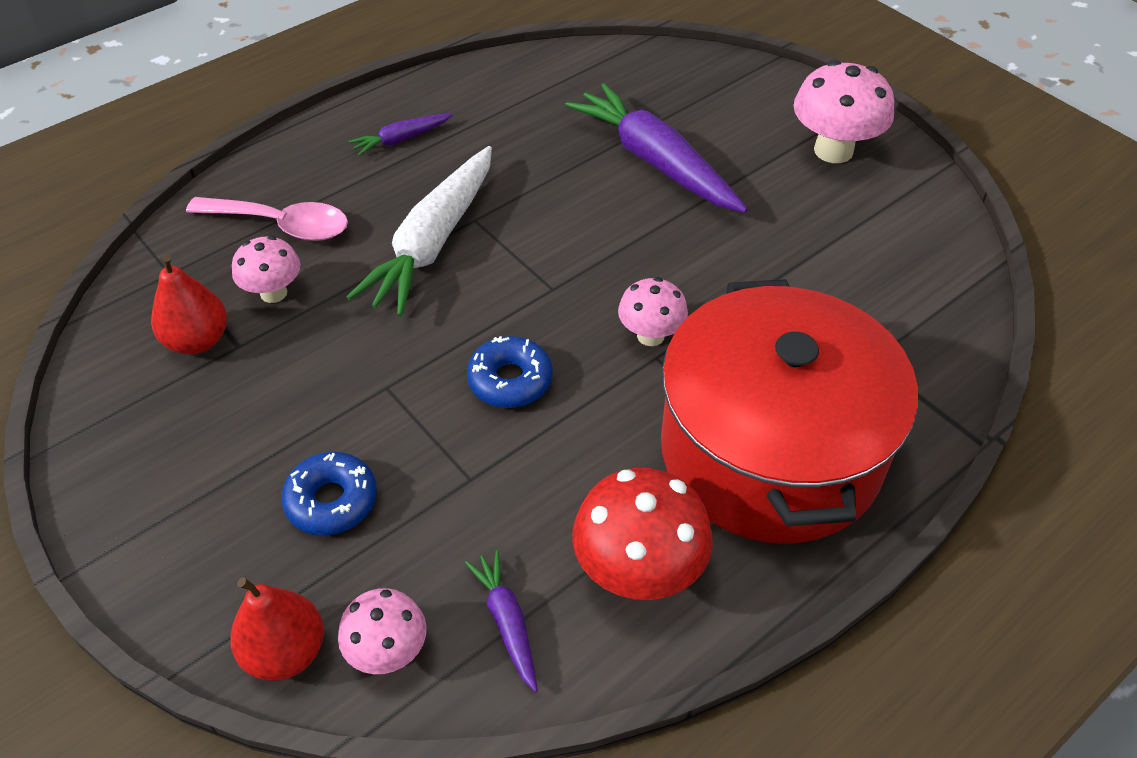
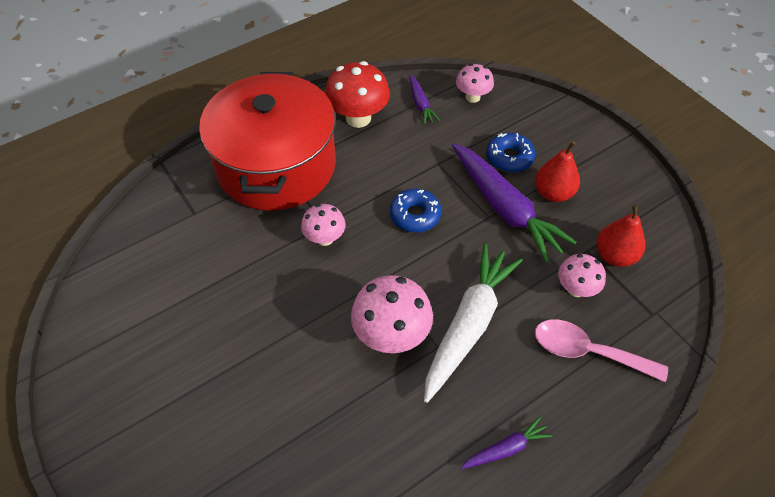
camera: 175 degrees left, 5 degrees up
red pear [230,577,324,681] -> red pear moved to [535,141,580,202]
purple carrot [565,84,748,213] -> purple carrot moved to [452,143,577,263]
pink mushroom [793,60,894,163] -> pink mushroom moved to [351,275,433,353]

